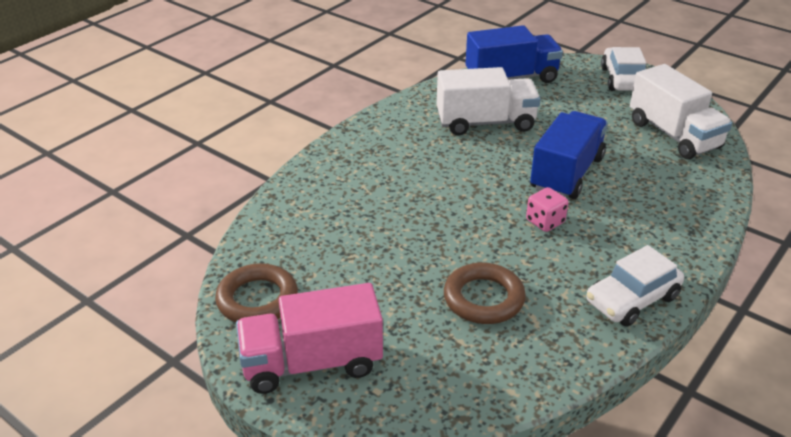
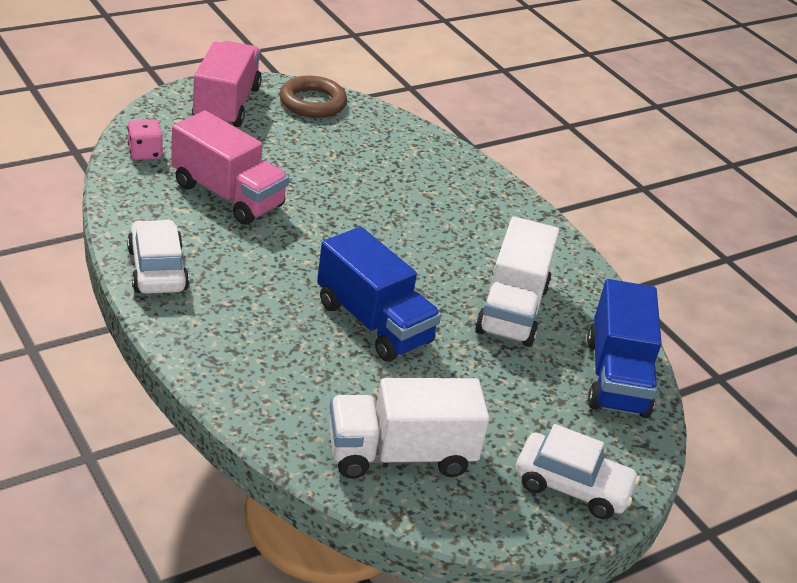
camera: 105 degrees right, 0 degrees up
brown ring [444,263,526,324] -> pink truck [171,111,289,225]
pink dice [526,187,568,232] -> pink dice moved to [128,119,163,160]

